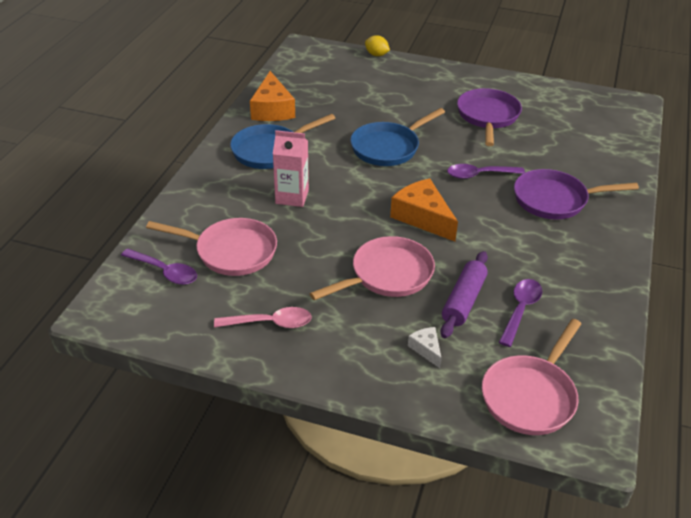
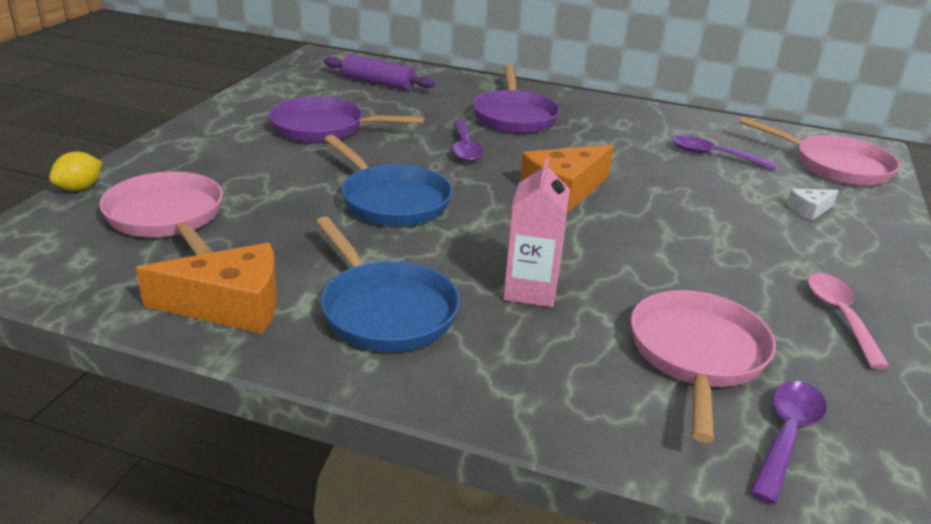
camera: 90 degrees left, 10 degrees down
pink pan [309,236,435,300] -> pink pan moved to [99,172,223,255]
purple rolling pin [441,251,488,338] -> purple rolling pin moved to [324,54,435,91]

